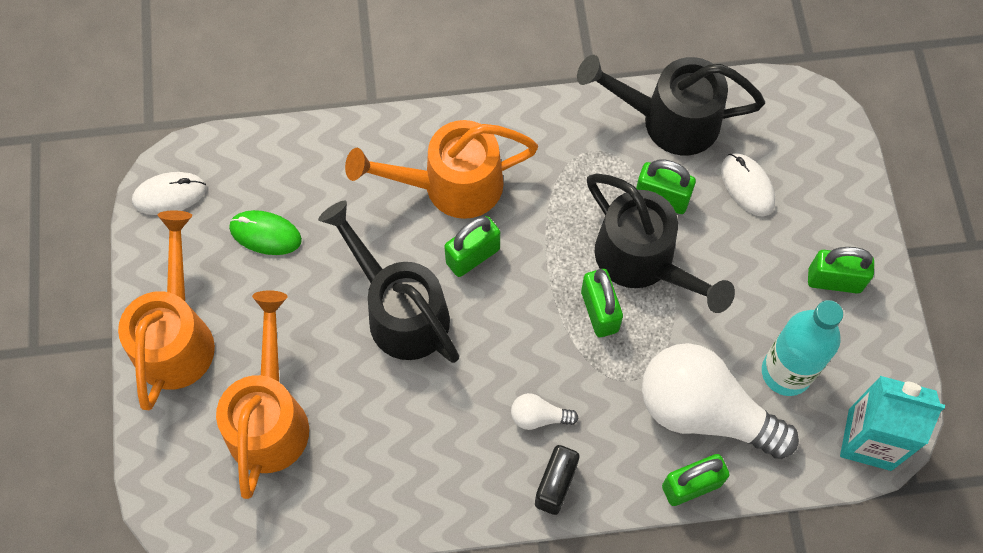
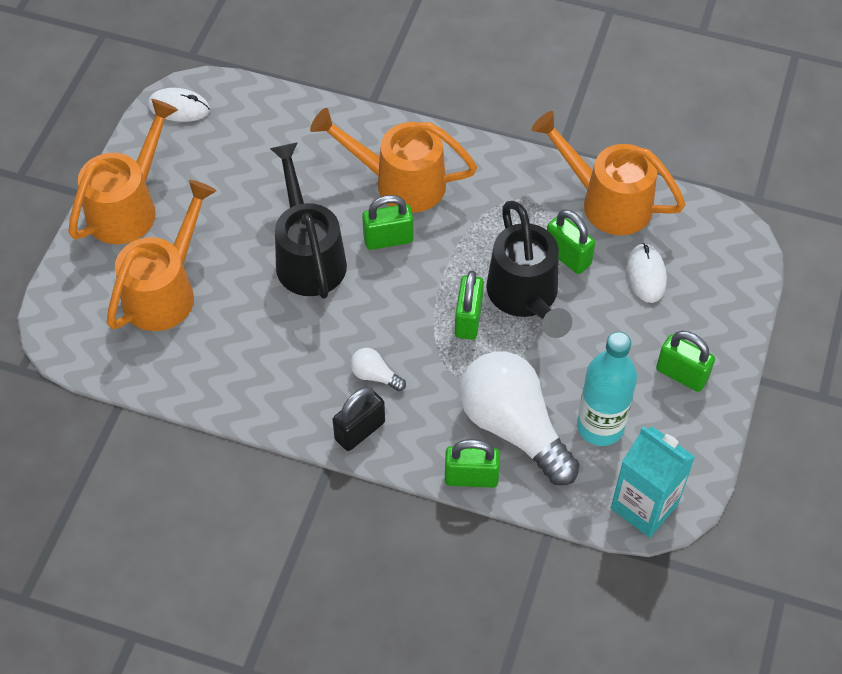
camera: 25 degrees right, 10 degrees down
green mouse [229,210,302,255] -> none
black watering can [577,55,765,155] -> orange watering can [531,111,686,235]

